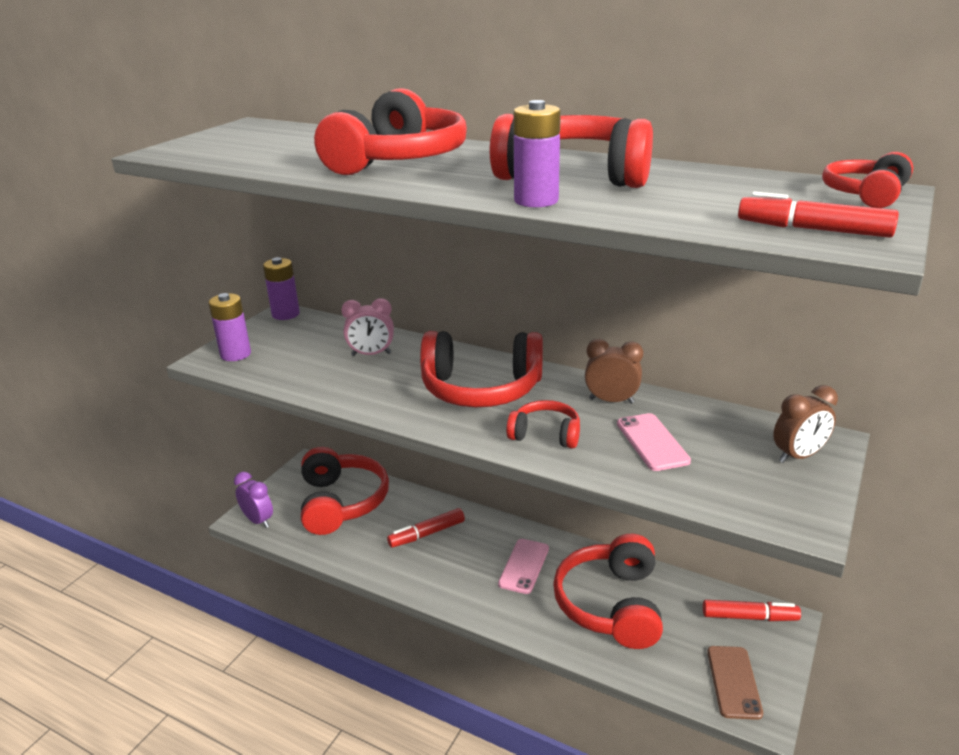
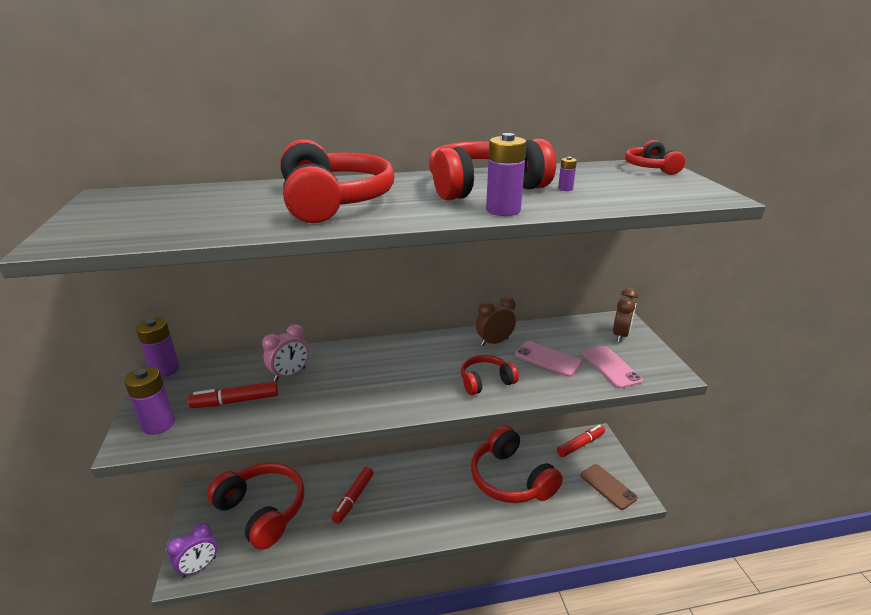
camera: 40 degrees left, 0 degrees up
purple clock [234,472,273,528] -> purple clock turned 135 degrees clockwise [167,523,217,578]
red headphones [420,331,543,407] -> none
pink phone [498,539,549,594] -> pink phone moved to [583,346,643,389]
red marker [738,192,899,238] -> red marker moved to [188,381,278,408]
none -> purple battery [558,157,577,191]

